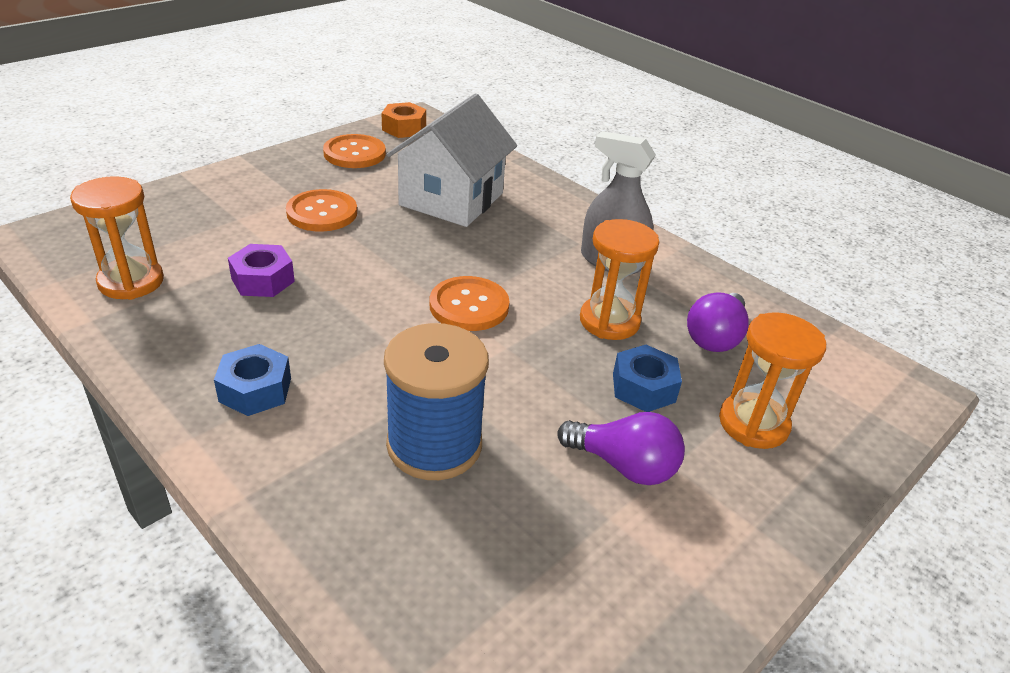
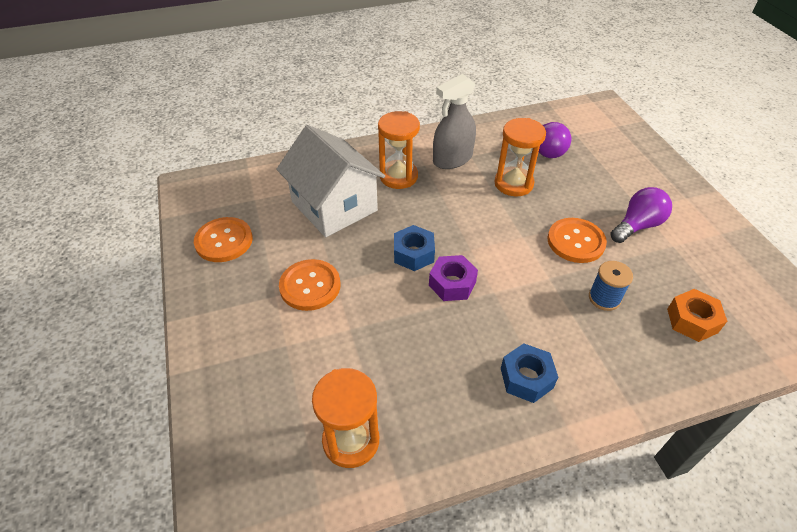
camera: 60 degrees left, 10 degrees up
purple nut [228,244,295,297] -> purple nut moved to [429,255,478,301]
orange nut [382,102,426,138] -> orange nut moved to [667,289,727,342]
blue spool [384,323,489,480] -> blue spool [589,261,633,311], size x0.53
orange button [430,276,510,331] -> orange button moved to [547,218,607,263]
blue nut [613,345,682,412] -> blue nut moved to [394,225,435,271]
orange hourglass [719,312,826,449] -> orange hourglass moved to [378,111,420,189]

